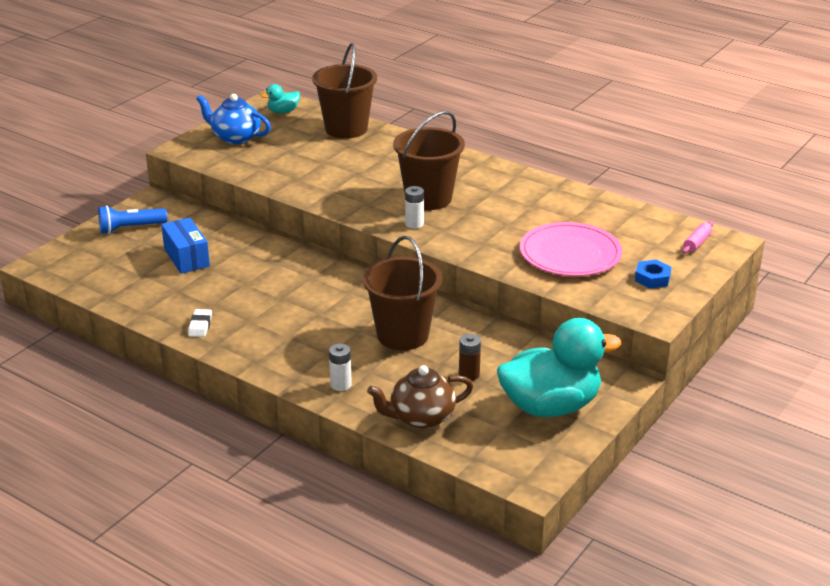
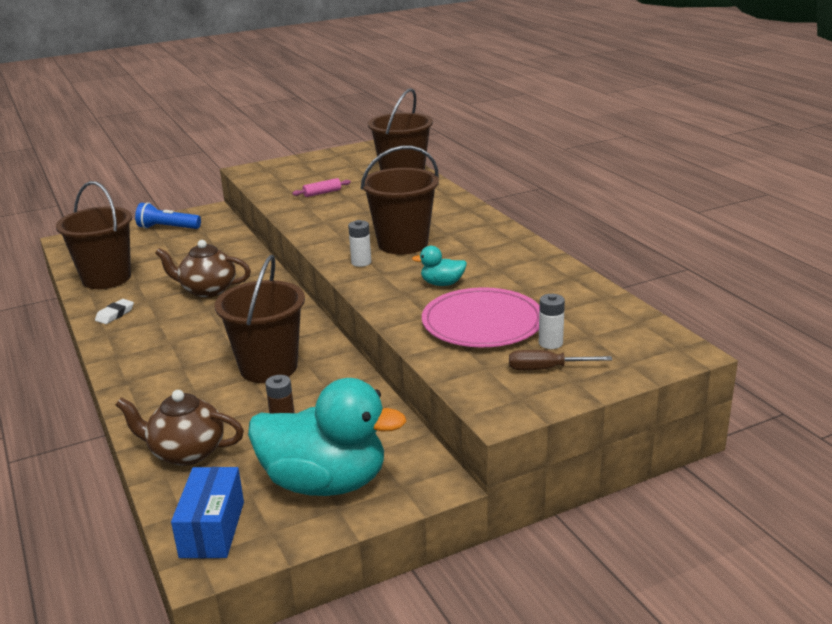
camera: 30 degrees right, 5 degrees down
blue box [161,217,210,274] -> blue box moved to [171,467,244,558]
blue teapot [196,94,271,144] -> none
turquoise duck [261,84,300,114] -> turquoise duck moved to [412,246,467,286]
white battery [329,343,352,391] -> white battery moved to [539,294,565,349]
blue nut [635,260,671,288] -> brown screwdriver [509,350,612,370]
pink rolling pin [682,221,713,254] -> pink rolling pin moved to [292,178,351,197]
none -> brown bucket [56,181,132,289]
none -> brown teapot [155,240,251,298]

